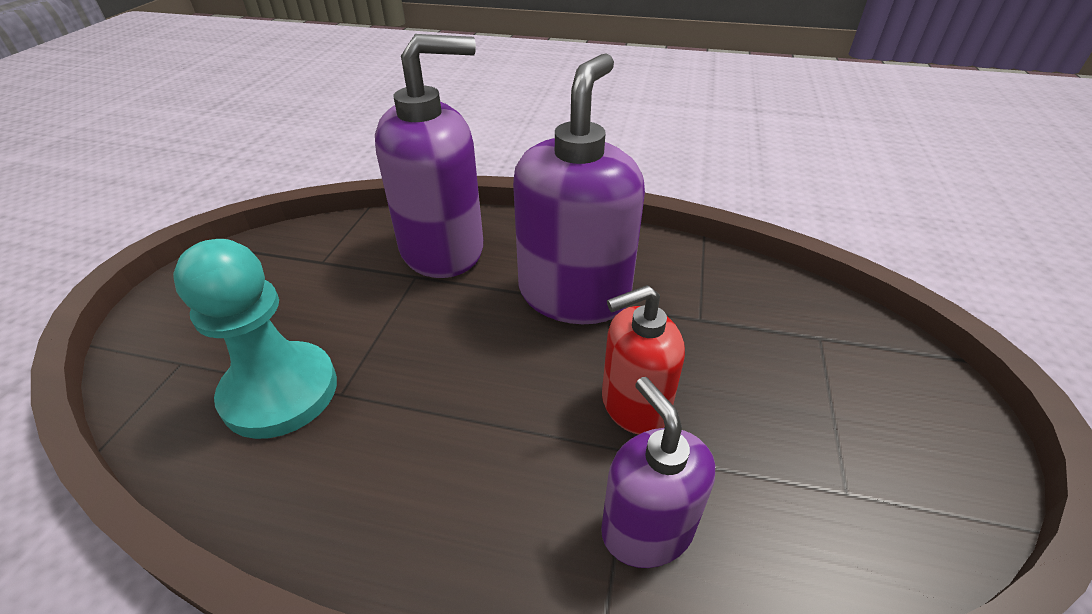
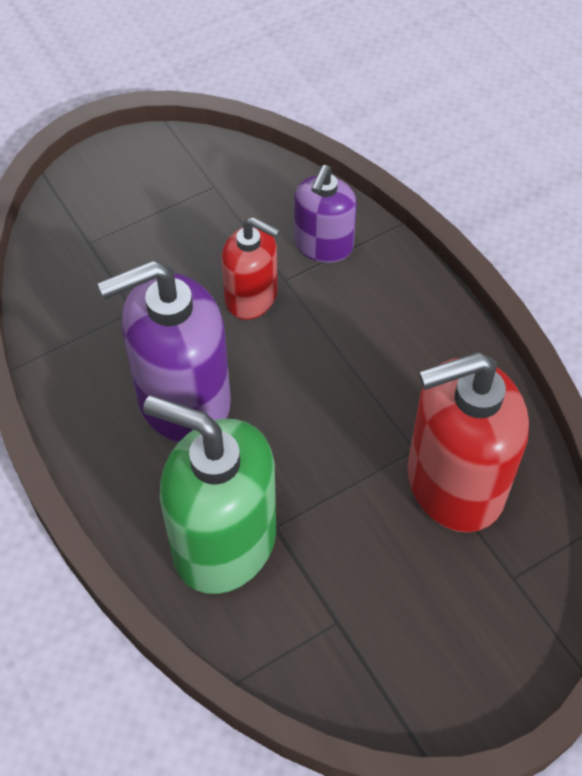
camera: 135 degrees left, 15 degrees up
turquoise pawn [173,239,337,439] -> red soap dispenser [407,352,529,533]
purple soap dispenser [375,34,483,278] -> green soap dispenser [143,396,276,594]

